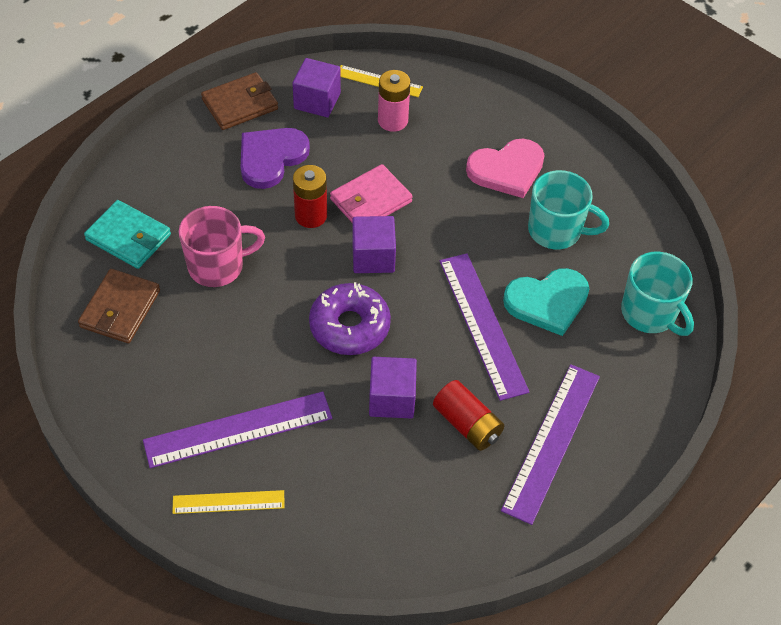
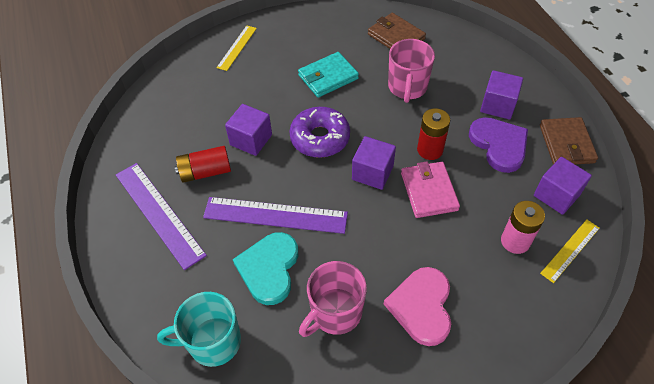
camera: 120 degrees right, 0 degrees up
turquoise wallet [84,200,171,269] -> turquoise wallet moved to [298,52,359,98]
purple ruler [143,391,332,468] -> none
turquoise mug [528,170,609,249] -> pink mug [299,261,367,337]
none -> purple cube [480,70,523,119]

